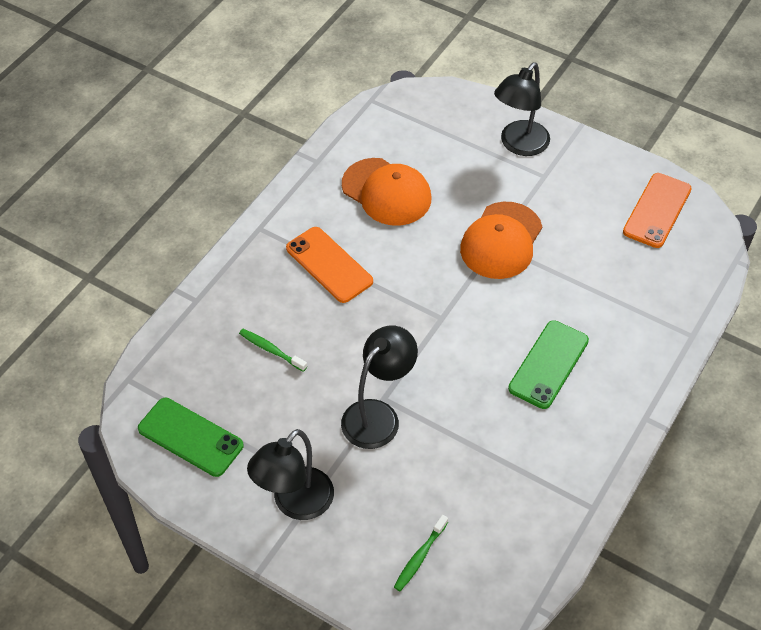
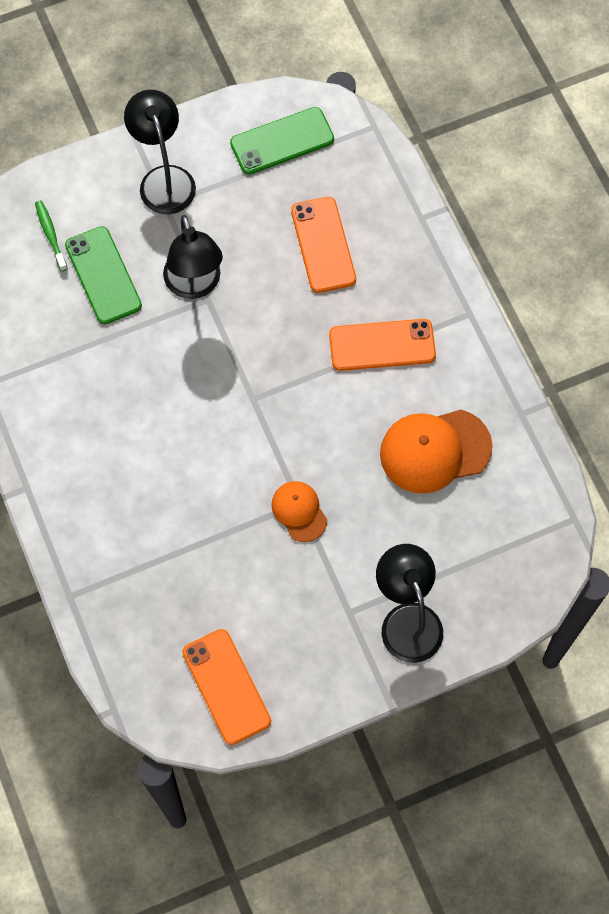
camera: 125 degrees right, 15 degrees up
green toothbrush [239,329,307,372] -> orange phone [291,197,356,293]
orange cap [460,202,542,279] -> orange cap [271,481,327,542], size x0.57
green phone [508,320,589,409] -> green phone moved to [65,226,142,324]

